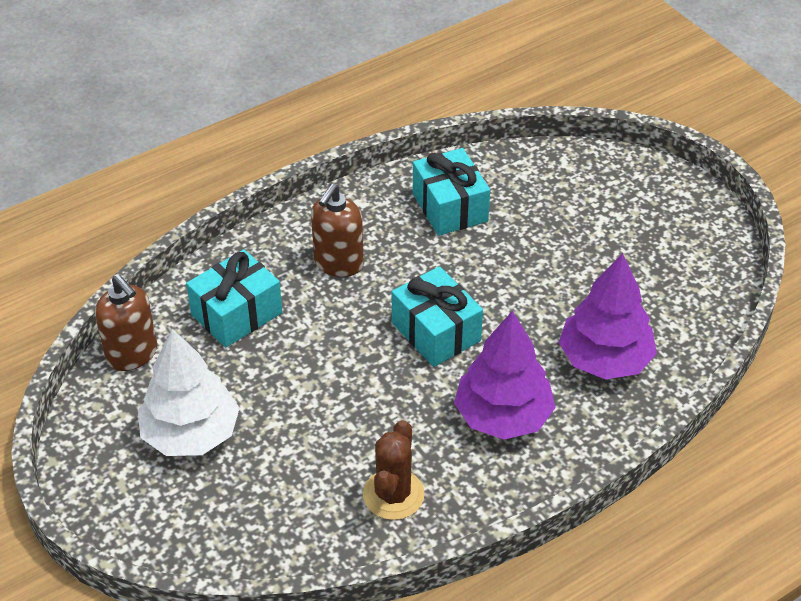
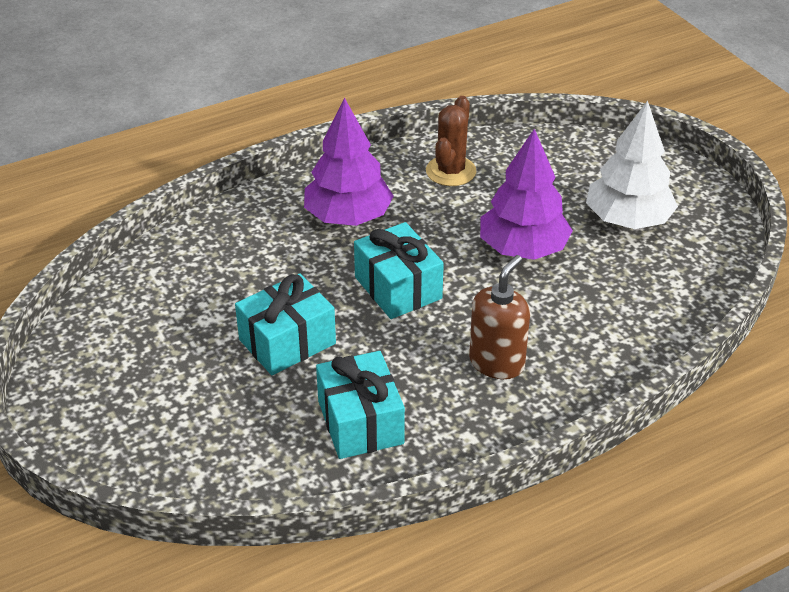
camera: 175 degrees left, 5 degrees down
brown soap dispenser [95,275,157,371] -> none
turquoise gift [186,249,282,348] -> turquoise gift moved to [235,273,336,375]
purple tree [559,253,657,379] -> purple tree moved to [480,129,573,260]

